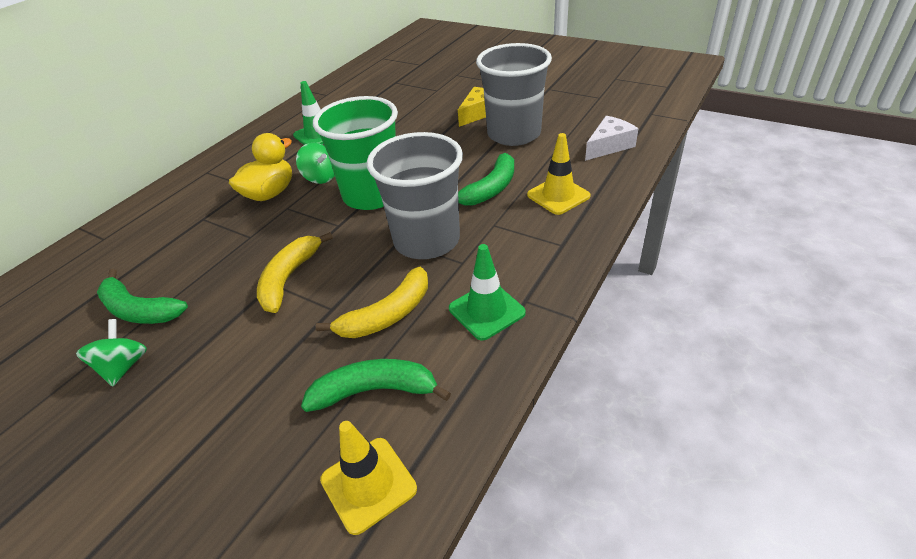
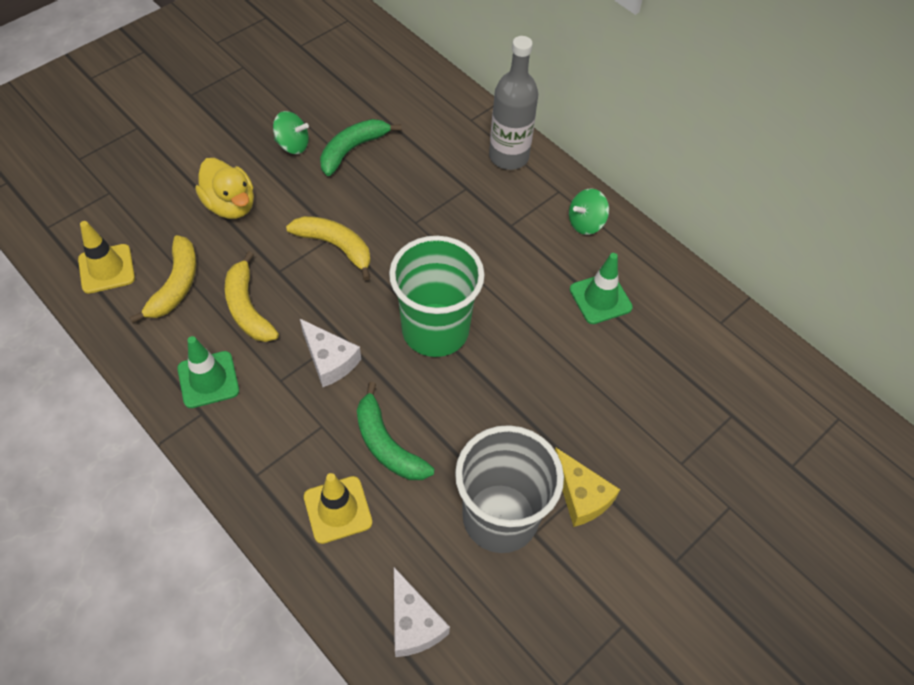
camera: 100 degrees right, 15 degrees up
yellow duck [229,133,292,201] -> yellow duck moved to [195,158,254,219]
green spinning top [296,143,335,184] -> green spinning top moved to [569,188,609,235]
green banana [301,359,451,412] -> yellow banana [129,235,196,323]
grey cup [367,132,463,259] -> white cheese [300,319,361,387]
none -> grey bottle [489,36,538,170]

